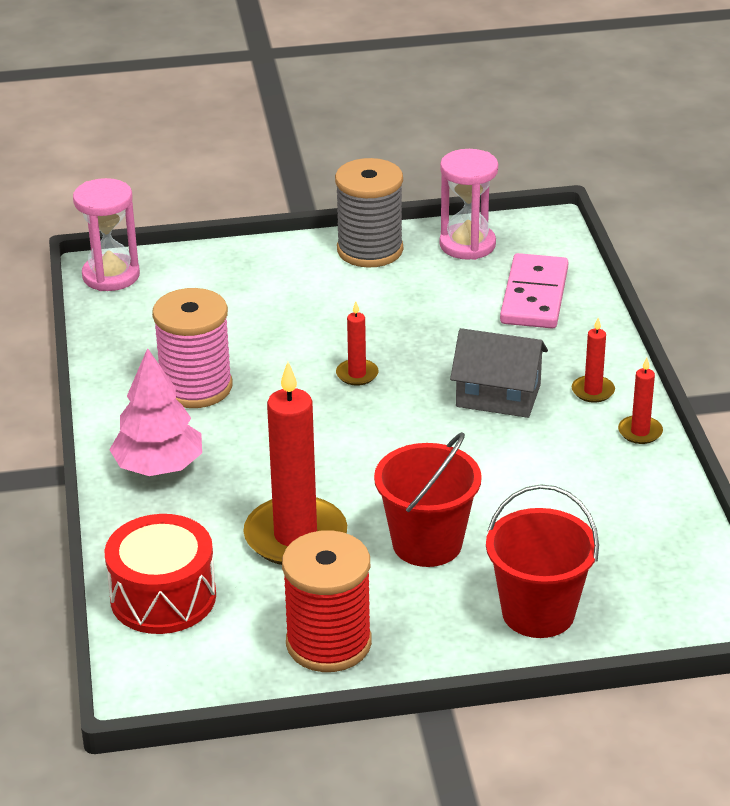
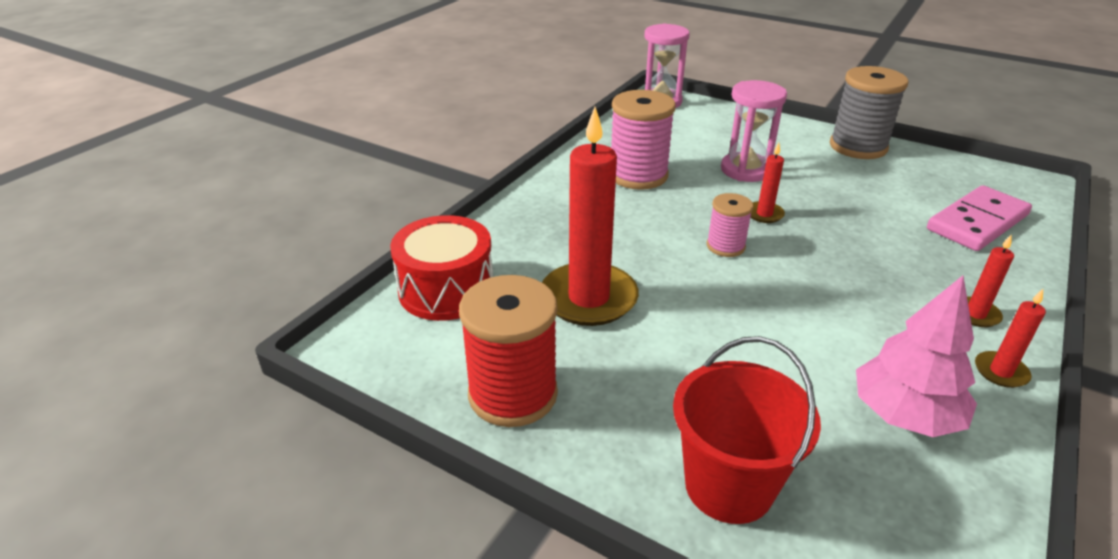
camera: 40 degrees right, 0 degrees up
pink tree [109,348,202,476] -> pink tree moved to [856,276,977,437]
red bucket [374,432,482,567] -> none
pink hourglass [439,149,498,260] -> pink hourglass moved to [721,80,787,182]
grey house [450,328,548,418] -> none
none -> pink spool [706,193,753,257]

